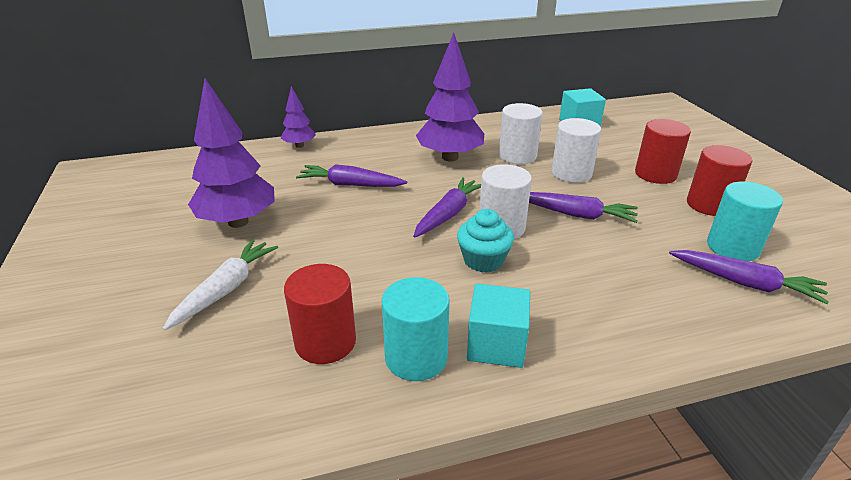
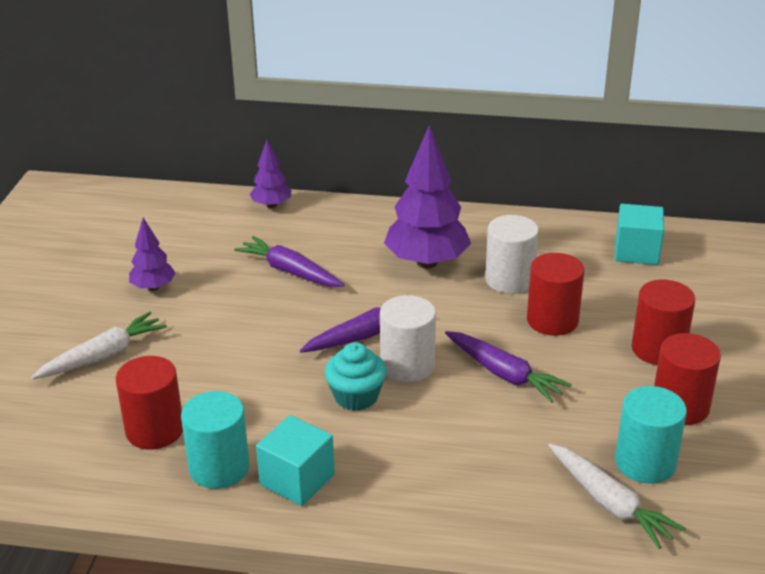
camera: 25 degrees right, 0 degrees up
purple tree [188,78,275,228] -> purple tree [129,218,175,291], size x0.53
white cylinder [551,118,601,183] -> red cylinder [527,253,584,336]
purple carrot [669,250,829,304] -> white carrot [548,444,686,549]

